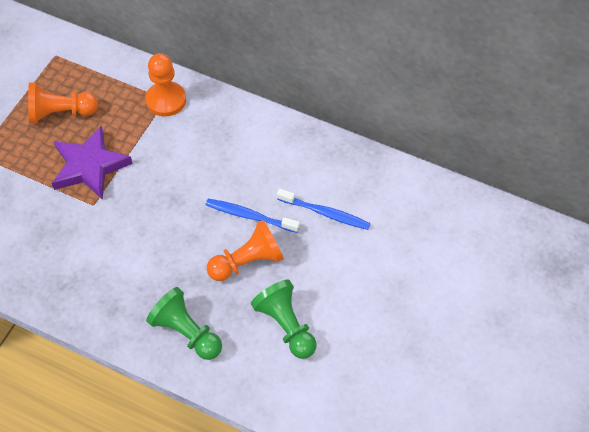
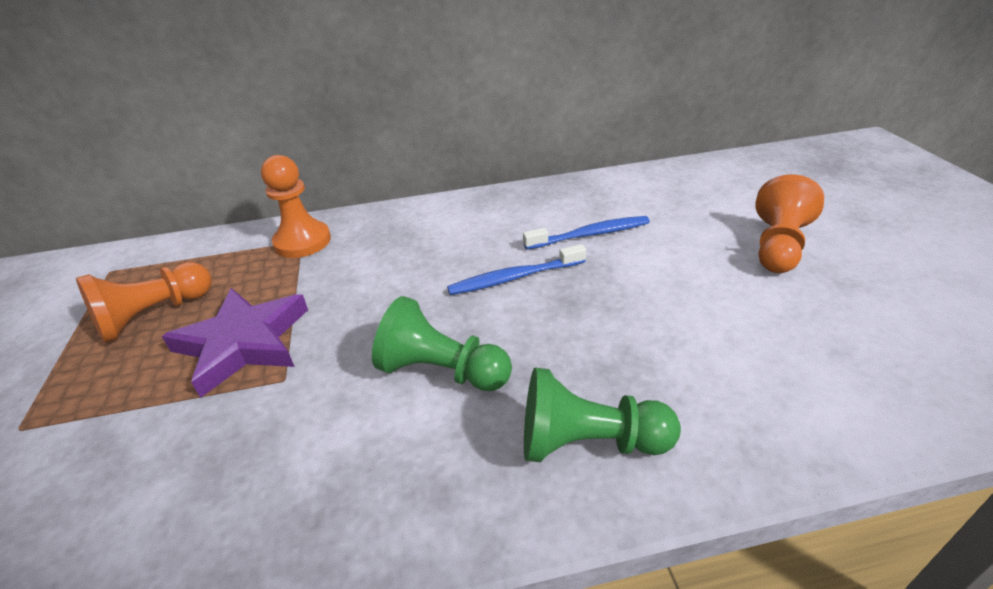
camera: 35 degrees left, 20 degrees down
orange pawn [207,220,284,281] -> orange pawn moved to [755,174,824,273]
green pawn [251,280,317,359] -> green pawn moved to [372,296,512,391]

